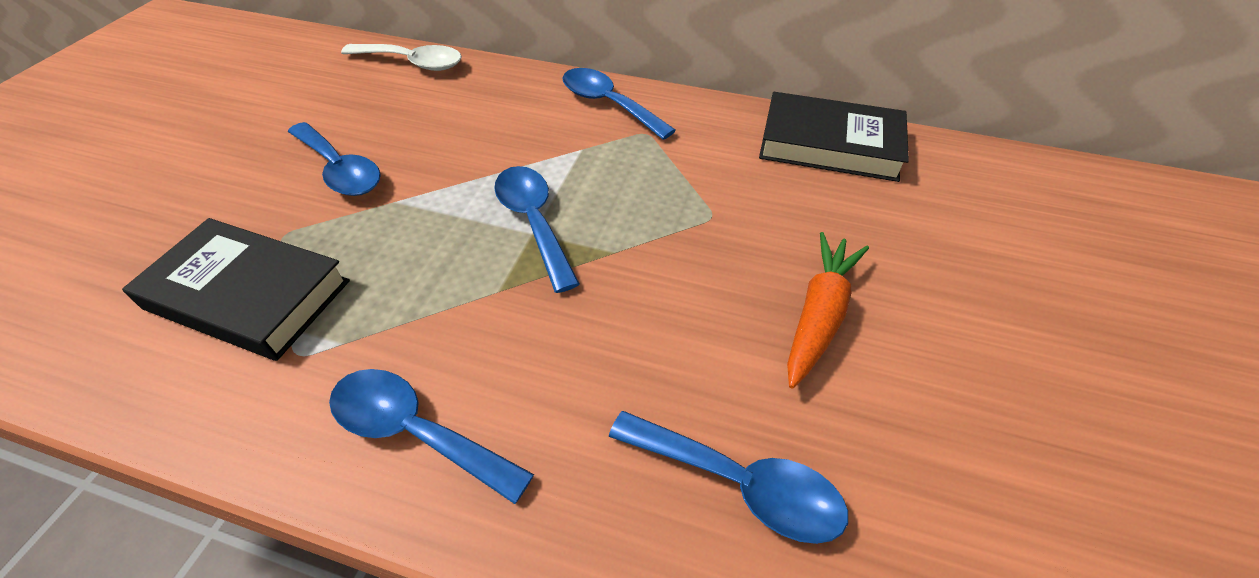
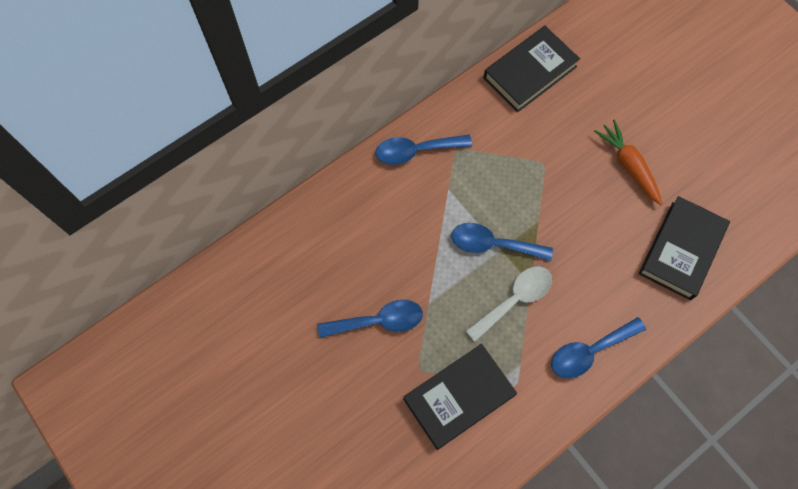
camera: 55 degrees left, 20 degrees up
white spoon [341,44,462,71] -> white spoon moved to [466,266,552,342]
blue spoon [609,411,848,544] -> black book [639,196,730,300]

